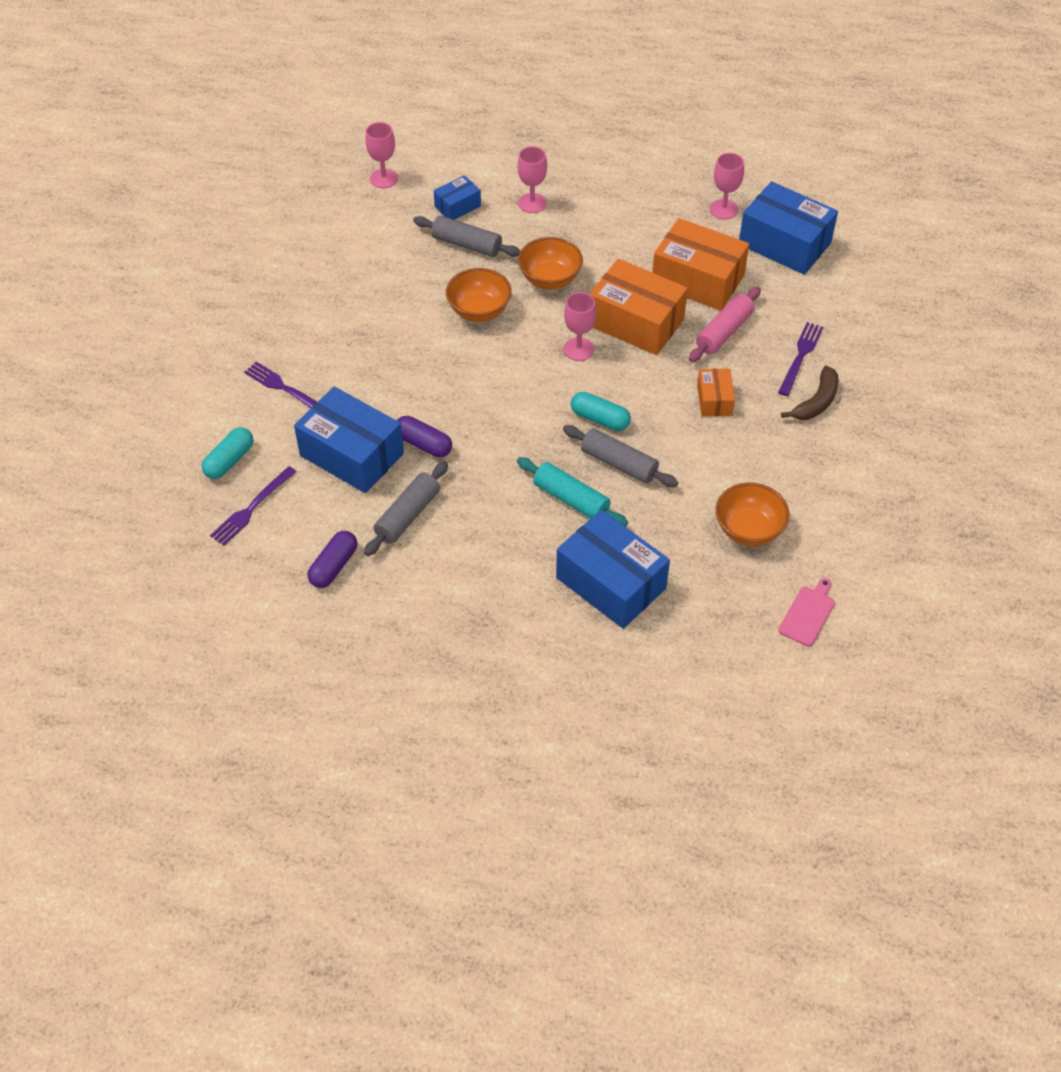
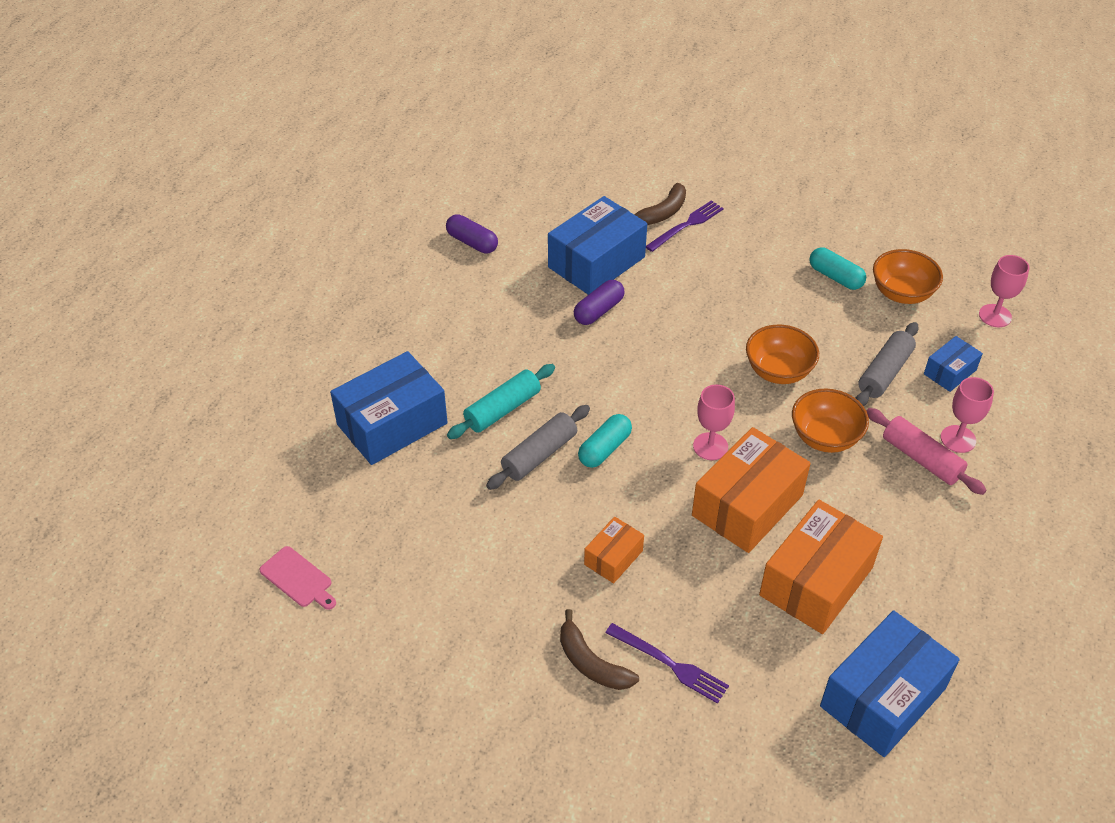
camera: 100 degrees right, 5 degrees down
turquoise capsule [202,427,253,479] -> turquoise capsule moved to [809,248,866,290]
purple fork [210,466,297,546] -> none
grey rolling pin [364,461,448,556] -> none
blue box [434,175,481,220] -> blue box turned 75 degrees clockwise [924,336,983,392]
pink rolling pin [689,287,761,362] -> pink rolling pin moved to [867,408,986,495]
orange box [697,368,735,416] -> orange box turned 60 degrees counterclockwise [584,517,644,584]
pink goblet [710,153,744,220] -> none
orange bowl [716,483,790,546] -> orange bowl moved to [873,249,943,304]
none -> brown banana [634,183,686,225]

